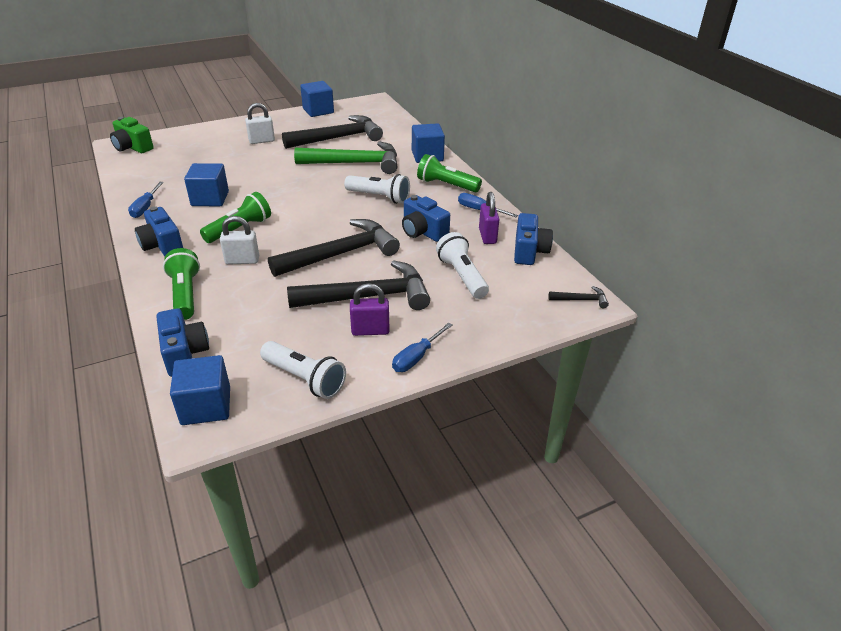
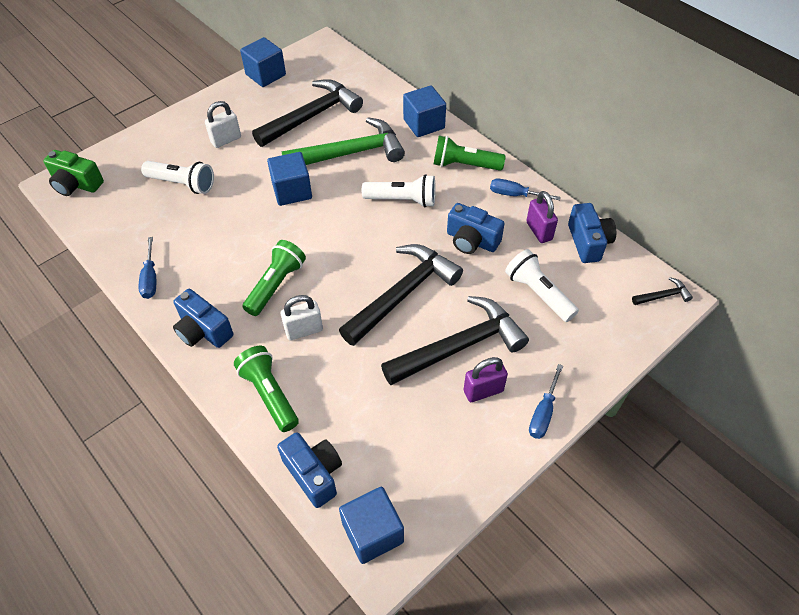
camera: 15 degrees left, 15 degrees up
blue cube [184,163,229,206] -> blue cube moved to [267,152,312,206]
white flashlight [260,341,346,399] -> white flashlight moved to [141,161,214,194]

